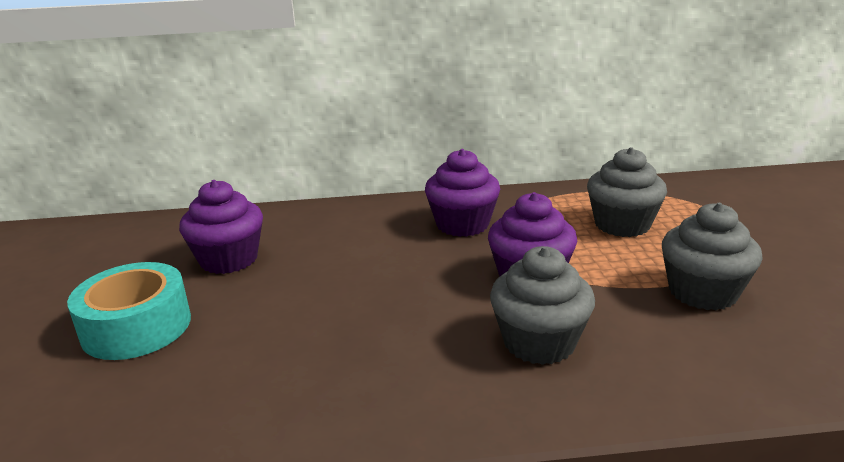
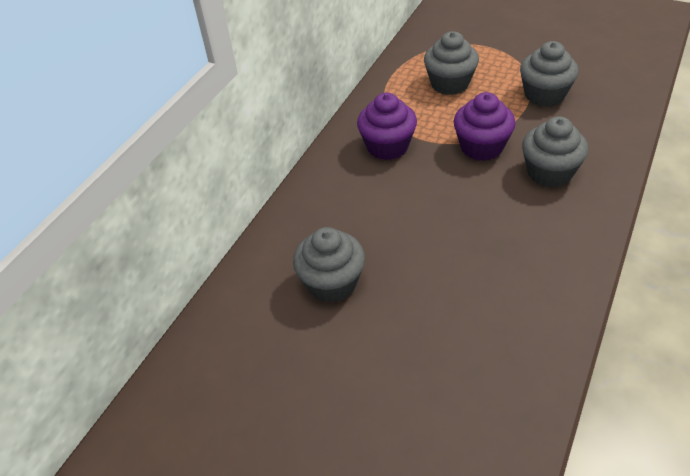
camera: 55 degrees left, 20 degrees up
turquoise tape [67,262,191,360] -> none
purple cupcake [179,180,263,274] -> grey cupcake [293,227,365,303]

